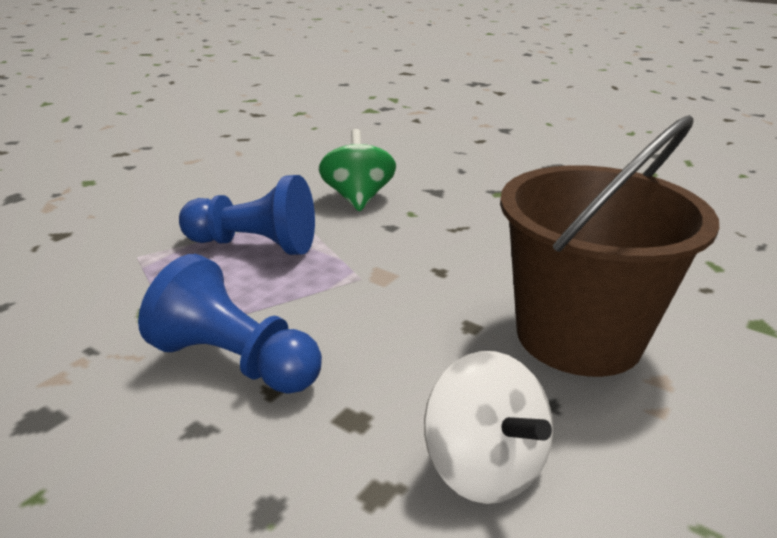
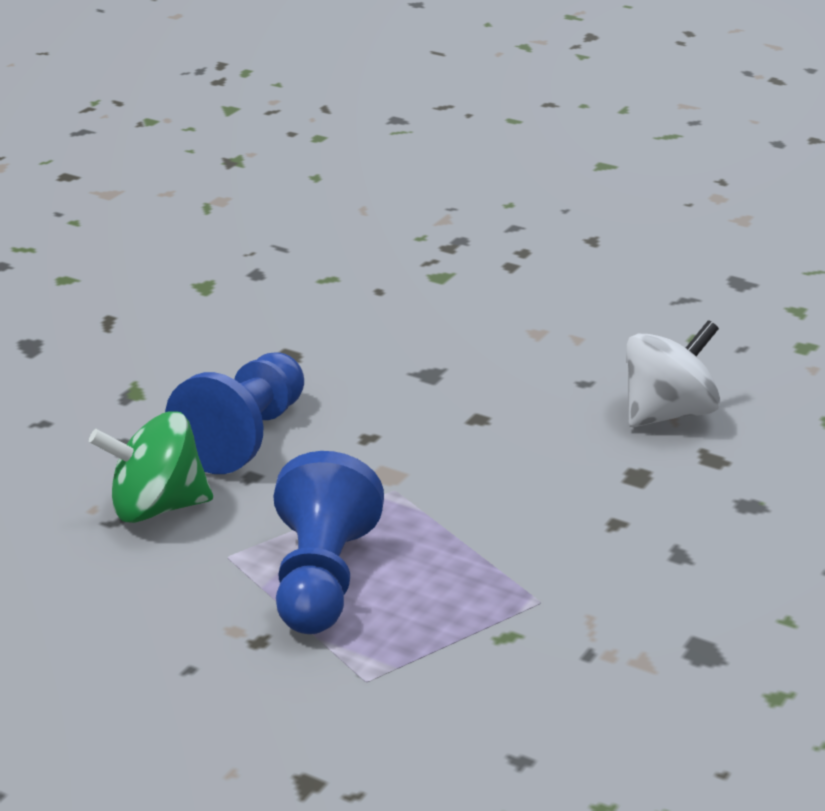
camera: 95 degrees left, 0 degrees up
blue pawn [138,254,322,394] -> blue pawn moved to [165,352,304,474]
brown bucket [500,115,719,377] -> none

